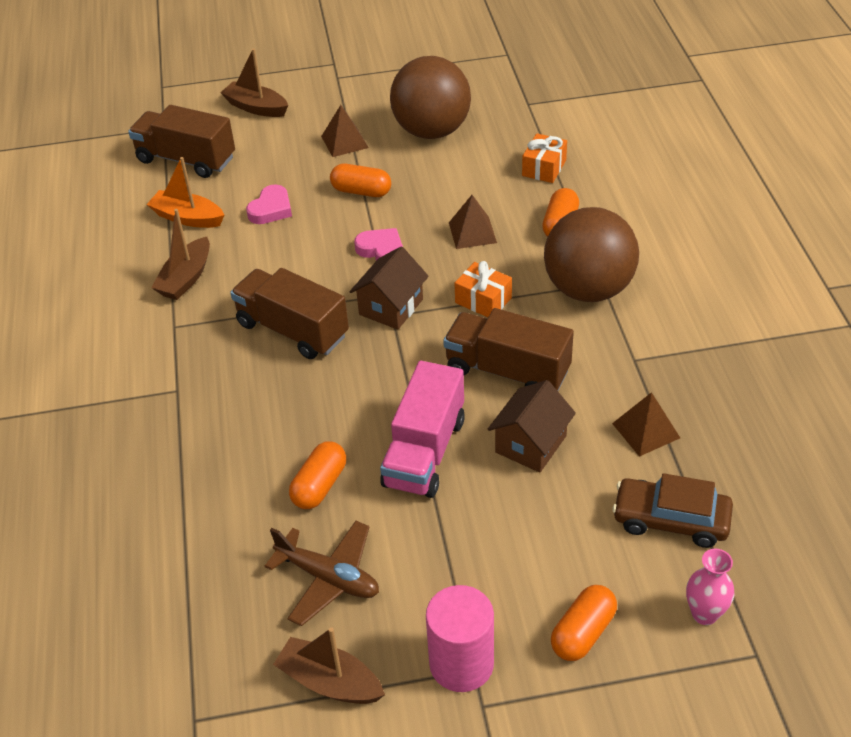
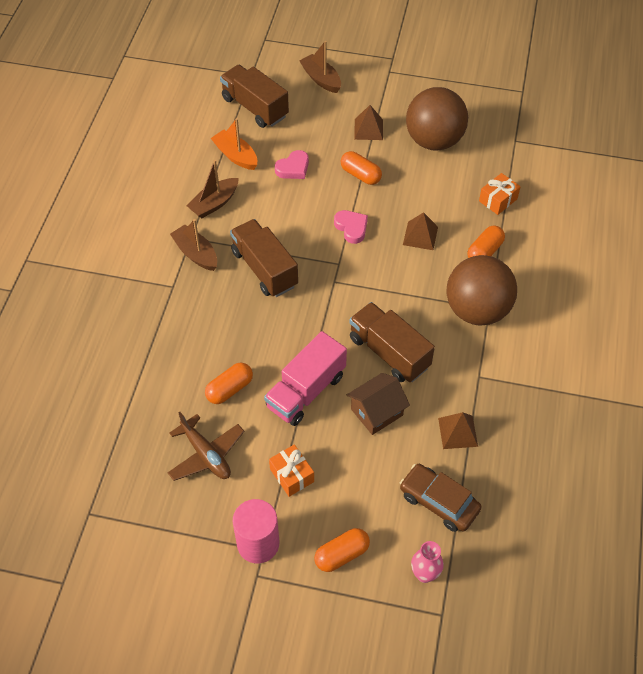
camera: 20 degrees right, 10 degrees up
brown boat [273,627,385,704] -> brown boat moved to [170,219,217,271]
brown house [350,246,429,330] -> none
orange gift [455,261,512,317] -> orange gift moved to [269,444,314,497]

